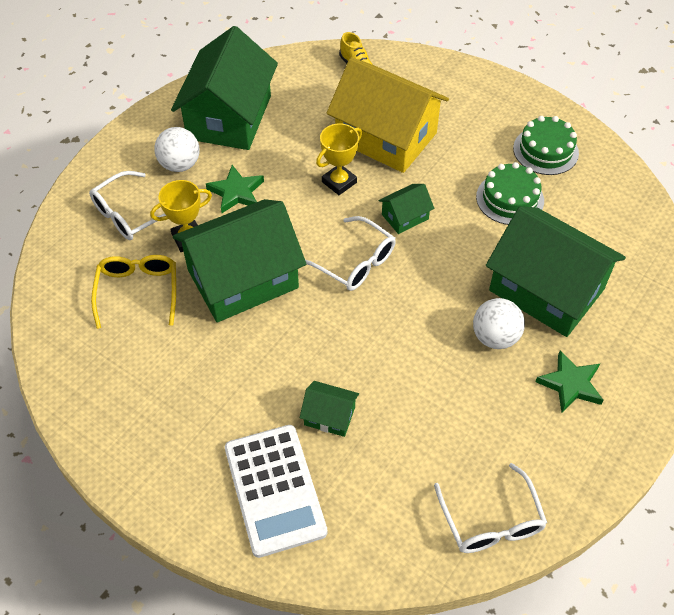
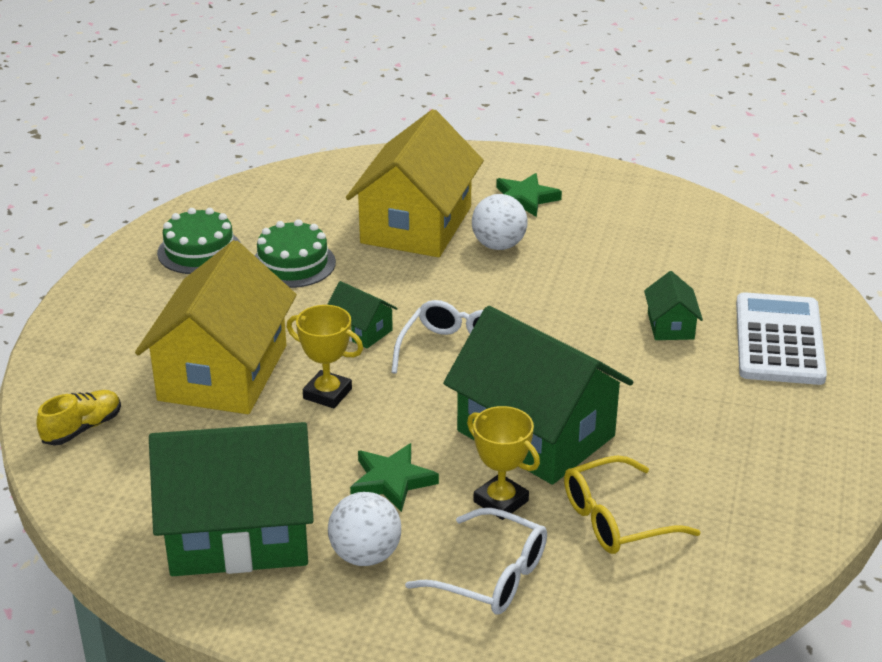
camera: 110 degrees left, 20 degrees down
white calculator [225,425,327,558] -> white calculator turned 45 degrees counterclockwise [736,292,827,385]
white glasses [434,463,547,553] -> none
green house [486,206,626,337] -> yellow house [346,109,484,257]

